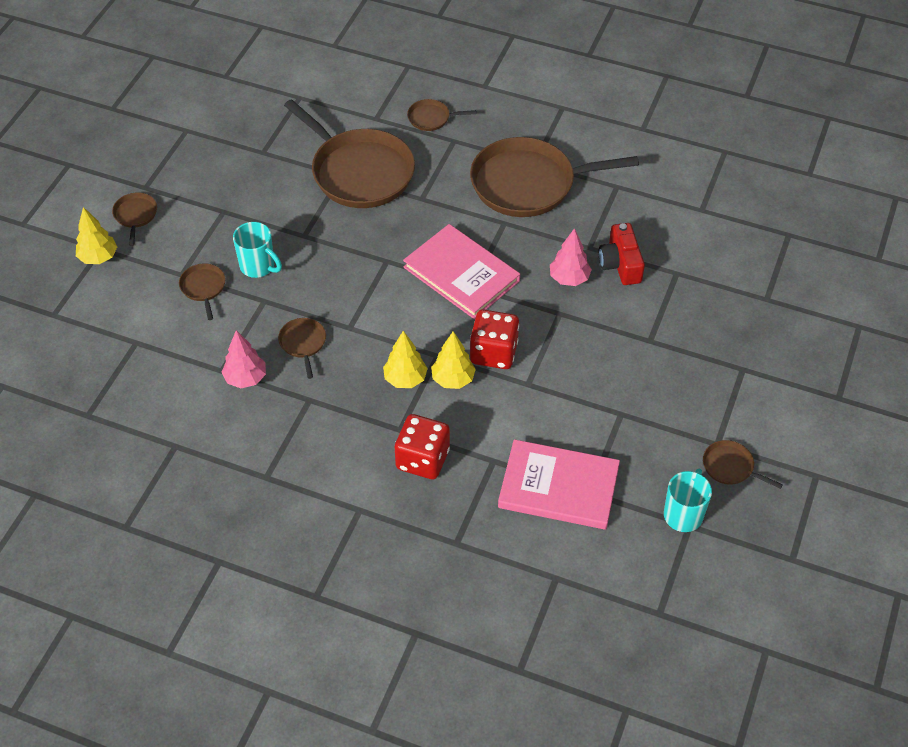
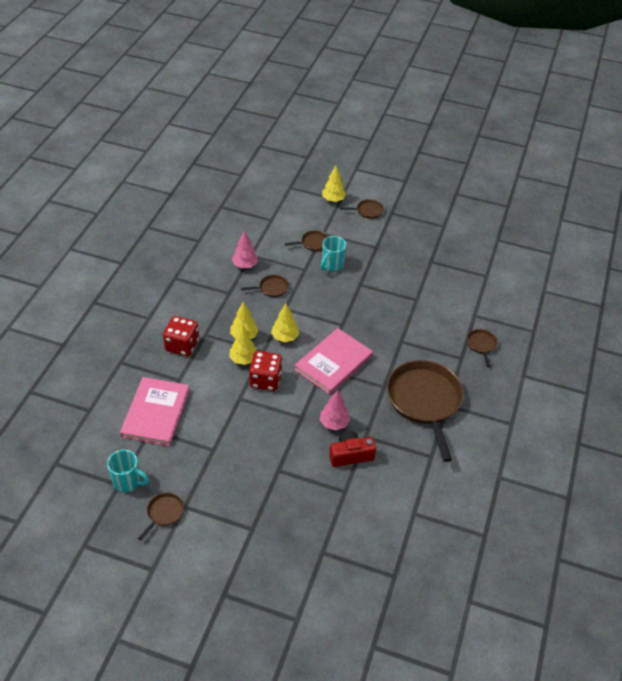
camera: 85 degrees right, 5 degrees down
brown pan [284,99,415,208] -> none
none -> yellow tree [271,303,299,342]

